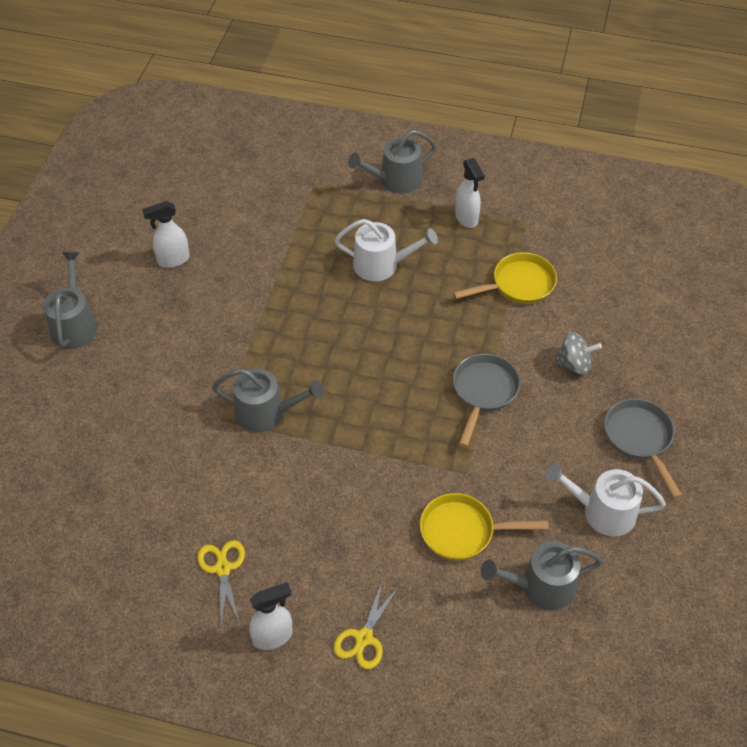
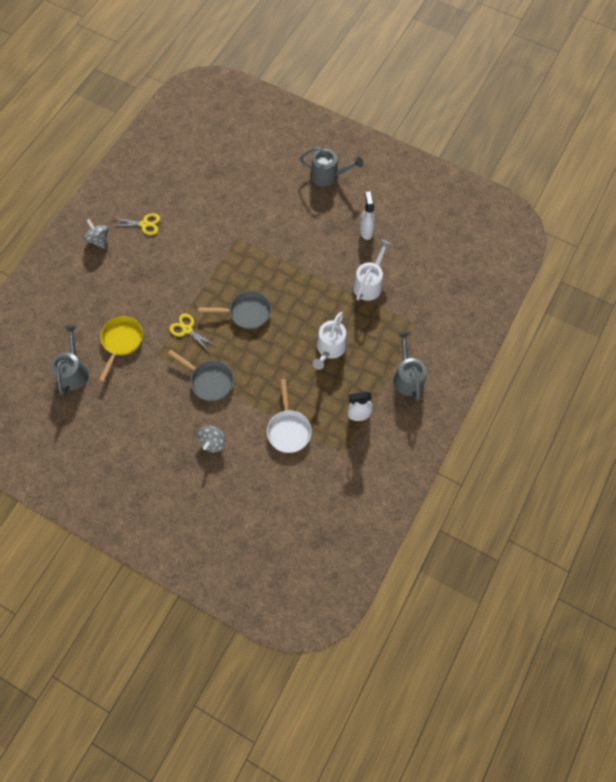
camera: 105 degrees right, 15 degrees up
grey watering can [212,368,324,433] -> none
white spray bottle [249,582,293,650] -> grey spinning top [83,219,108,249]
yellow scissors [333,582,399,669] -> yellow scissors moved to [169,314,216,353]
yellow pan [453,252,557,304] -> white pan [267,379,312,453]
white watering can [546,463,666,537] -> white watering can moved to [353,240,391,301]
grey pan [604,398,682,499] -> grey pan moved to [198,291,271,329]

